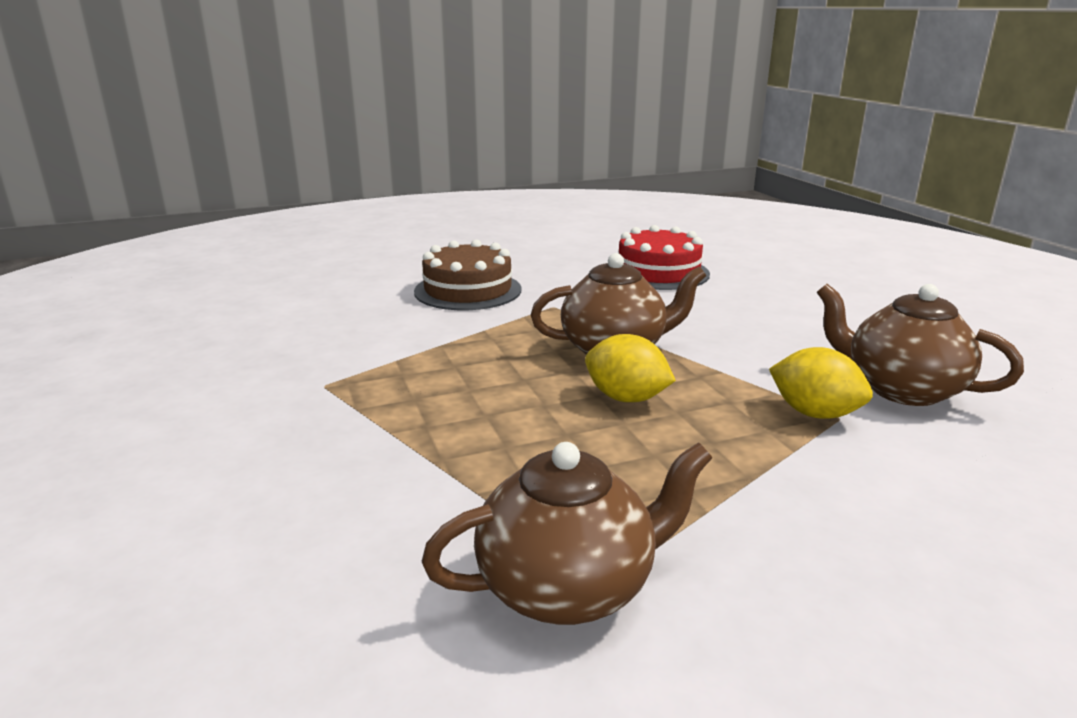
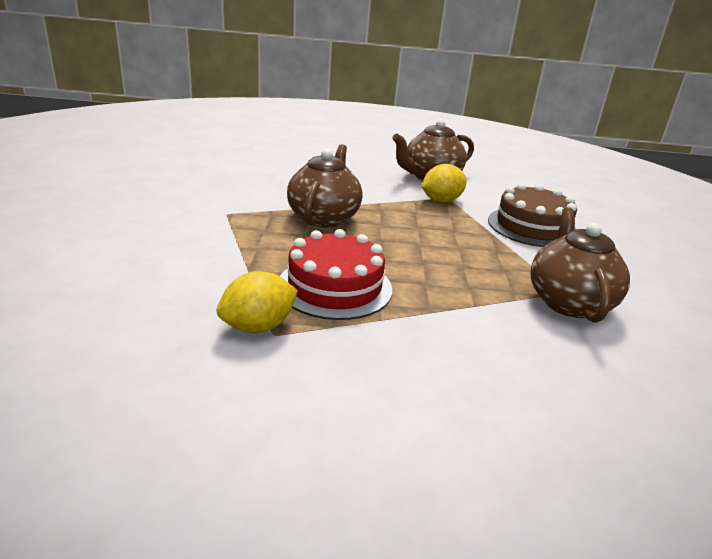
camera: 70 degrees left, 5 degrees up
brown cake [414,240,521,310] -> brown cake moved to [488,183,577,247]
yellow lemon [585,334,676,402] -> yellow lemon moved to [217,271,298,333]
red cake [618,225,710,290] -> red cake moved to [280,229,392,320]

